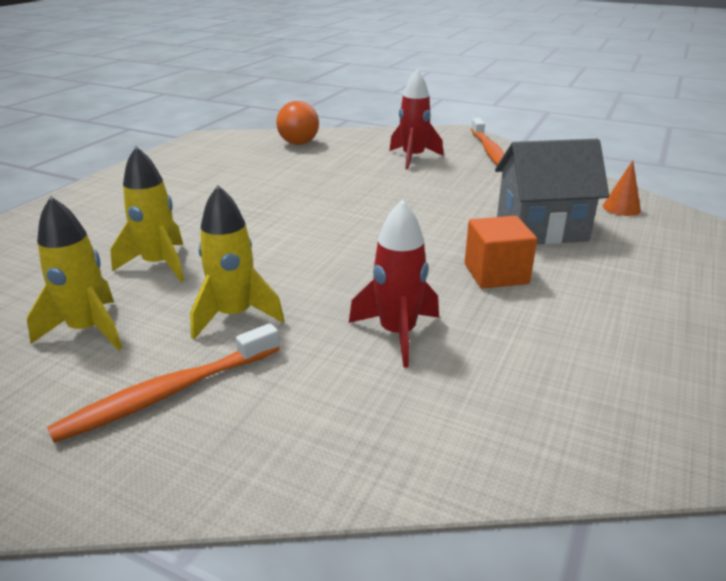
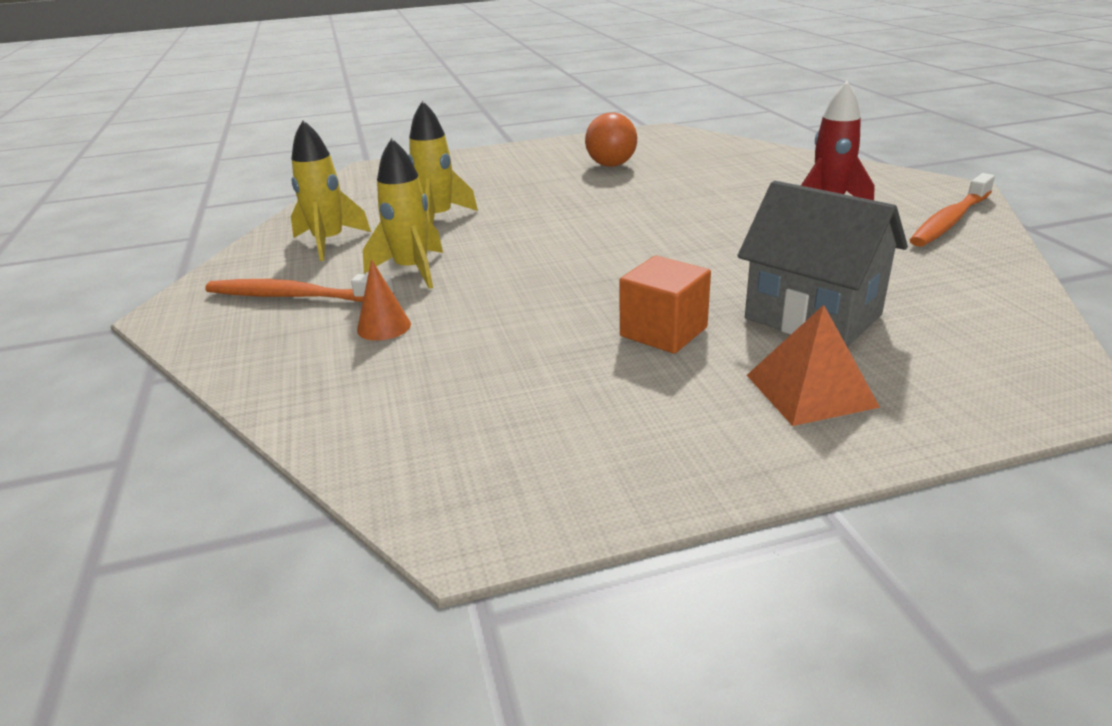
camera: 50 degrees right, 0 degrees up
orange ball [276,101,319,145] -> orange ball moved to [585,113,637,167]
red rocket [349,199,439,368] -> none
orange cone [603,160,641,216] -> orange cone moved to [357,259,411,341]
none -> orange pyramid [747,305,880,426]

